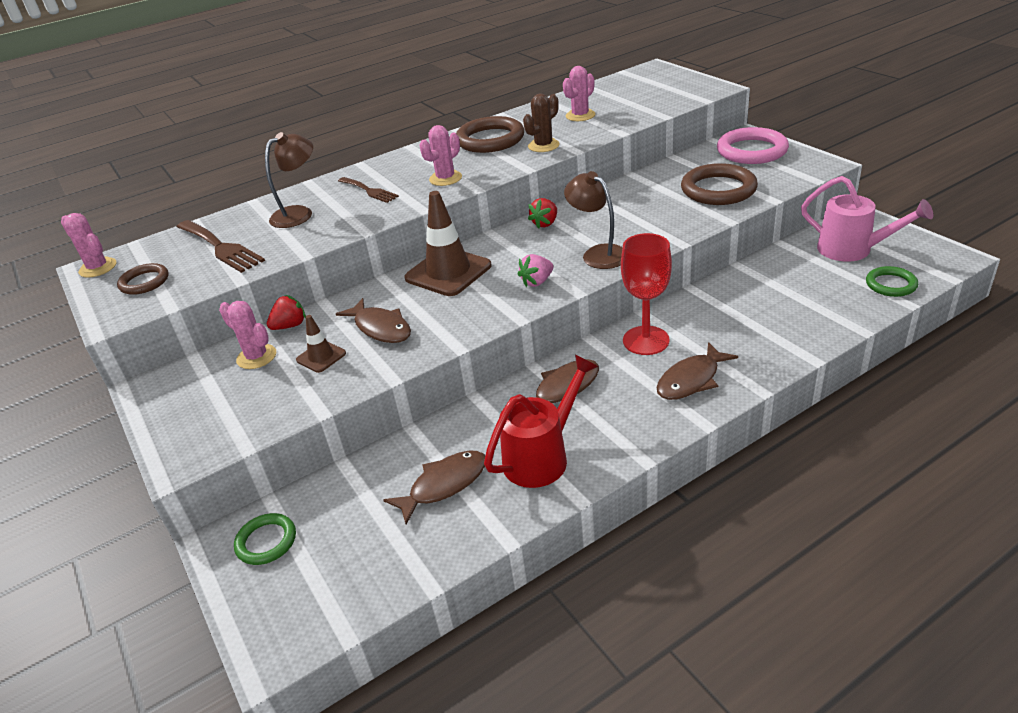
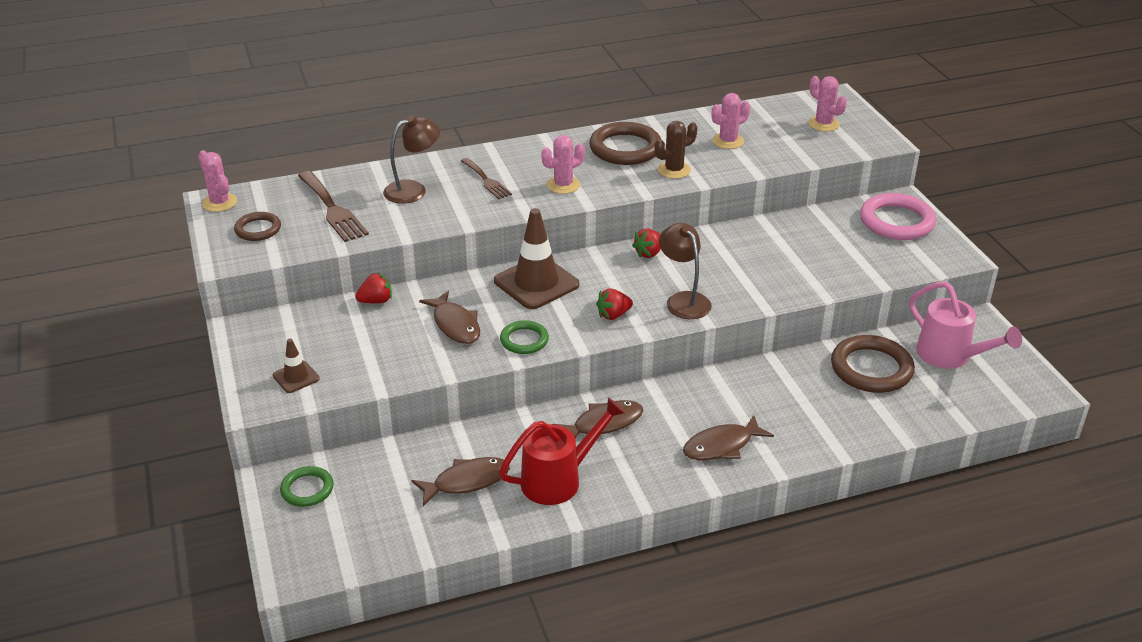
camera: 10 degrees right, 0 degrees up
pink cactus [219,301,276,369] -> pink cactus moved to [808,76,847,131]
brown traffic cone [296,315,346,373] -> brown traffic cone moved to [273,339,320,393]
pink strawberry [518,254,553,287] -> red strawberry [596,288,633,320]
red goblet [621,233,672,355] -> none
brown ring [681,163,758,205] -> brown ring moved to [831,335,915,393]
green ring [866,266,918,297] -> green ring moved to [500,320,549,354]

